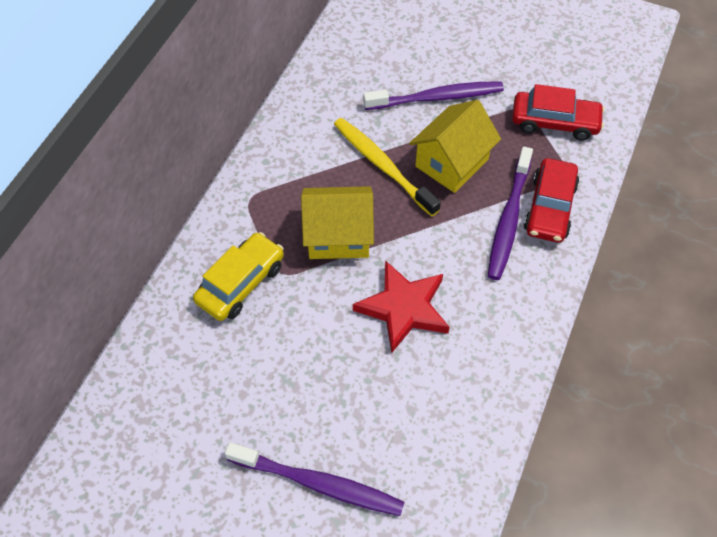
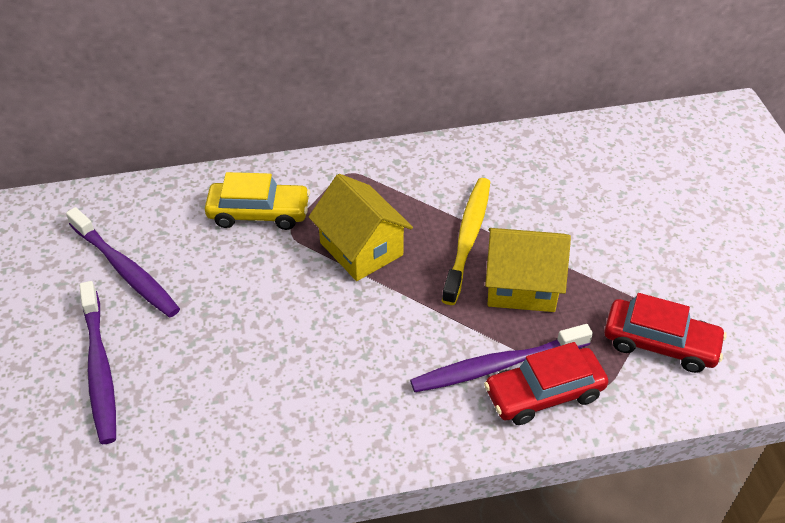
camera: 55 degrees right, 10 degrees down
red star [353,260,450,353] -> none
purple toothbrush [363,81,504,110] -> purple toothbrush moved to [66,207,180,317]
red car [512,84,605,141] -> red car turned 45 degrees counterclockwise [604,293,727,373]

